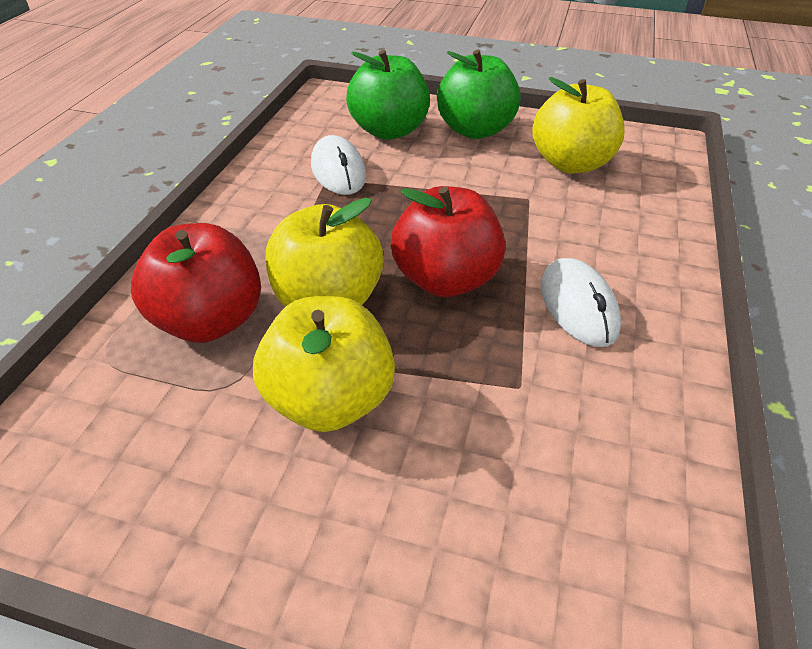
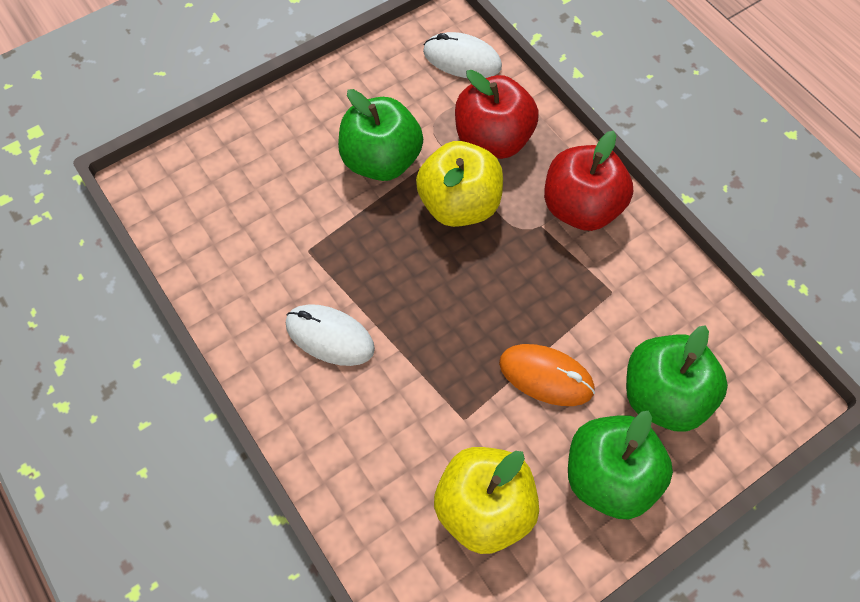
camera: 130 degrees right, 20 degrees up
yellow apple [253,296,395,432] -> green apple [338,89,423,181]
white mouse [311,135,366,195] -> white mouse moved to [423,32,502,78]
red apple [391,186,506,297] -> red apple moved to [544,131,633,231]
none -> orange mouse [499,344,595,406]

